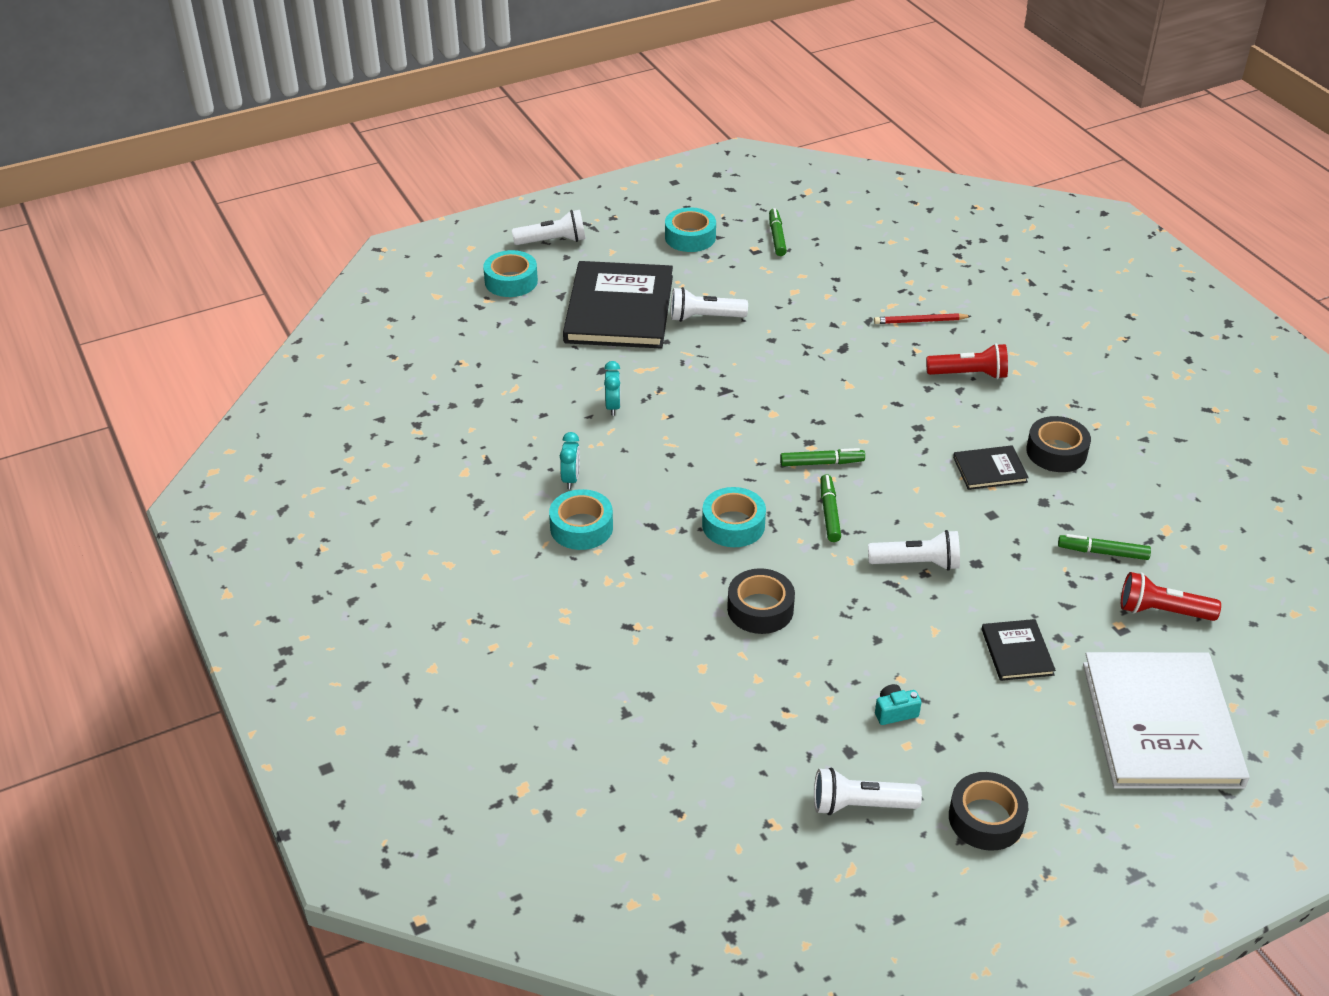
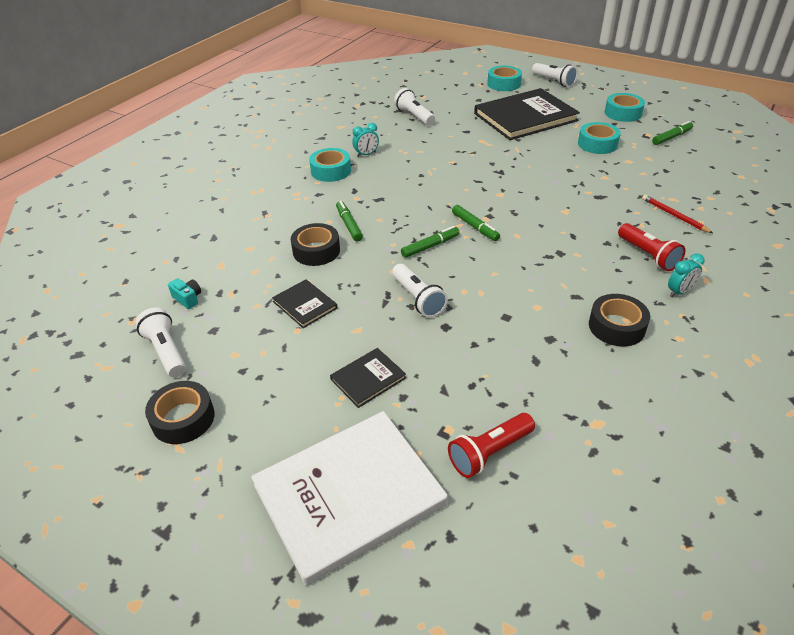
camera: 60 degrees right, 0 degrees up
turquoise clock [604,361,621,416] -> turquoise clock moved to [668,253,704,297]
white flashlight [671,287,748,322] -> white flashlight moved to [394,88,435,125]
turquoise tape [702,487,766,547] -> turquoise tape moved to [578,122,621,154]
turquoise camera [875,684,922,725] -> turquoise camera moved to [168,278,201,309]
black book [953,445,1029,490] -> black book moved to [272,279,338,328]
green marker [1058,534,1151,560] -> green marker moved to [336,201,363,241]
red flashlight [1121,572,1221,621] -> red flashlight turned 105 degrees counterclockwise [448,413,535,478]

